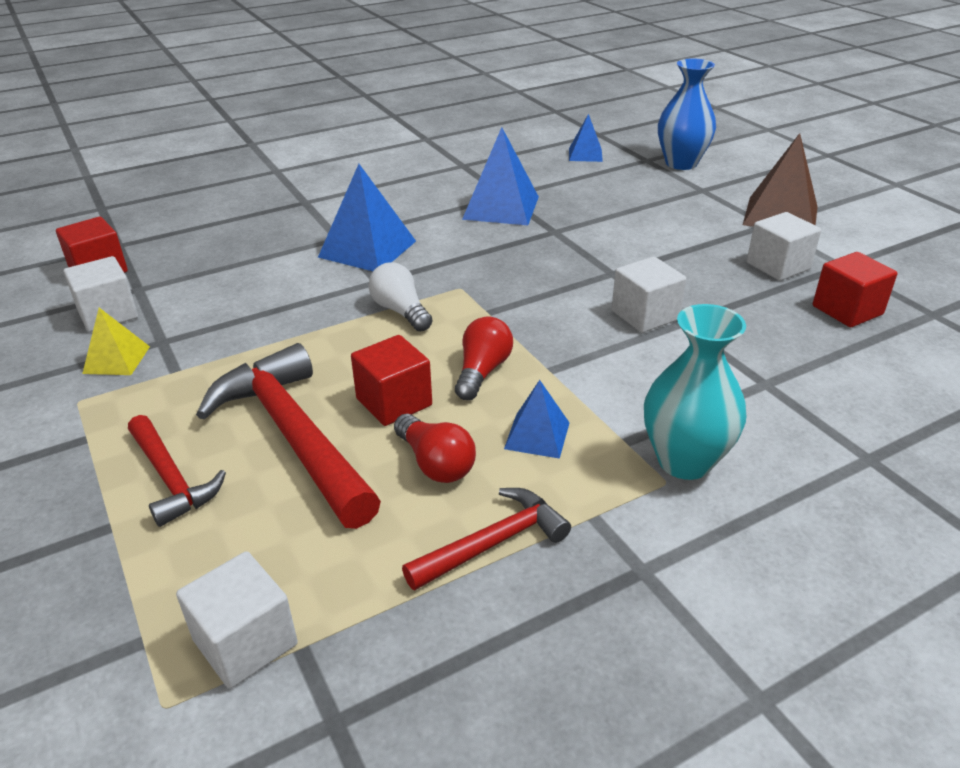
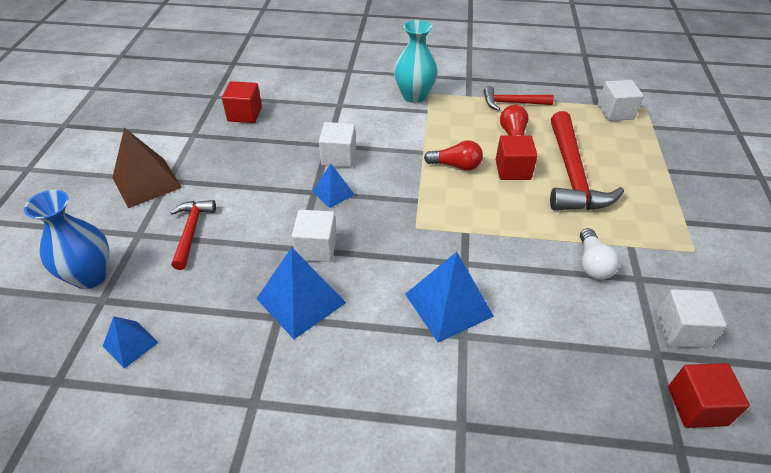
camera: 145 degrees left, 10 degrees up
yellow pyramid [82,308,150,375] -> none
red hammer [128,415,226,527] -> red hammer moved to [170,200,216,270]
white light bulb [368,263,433,332] -> white light bulb moved to [580,228,620,280]
red light bulb [455,316,513,400] -> red light bulb turned 135 degrees counterclockwise [424,140,483,171]
blue pyramid [504,380,570,459] -> blue pyramid moved to [312,164,355,208]
white cube [747,212,821,281] -> white cube moved to [292,210,337,262]

